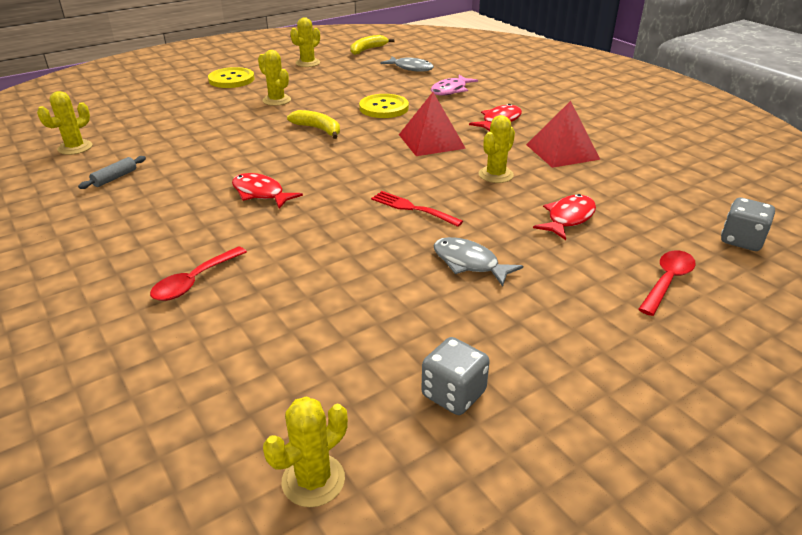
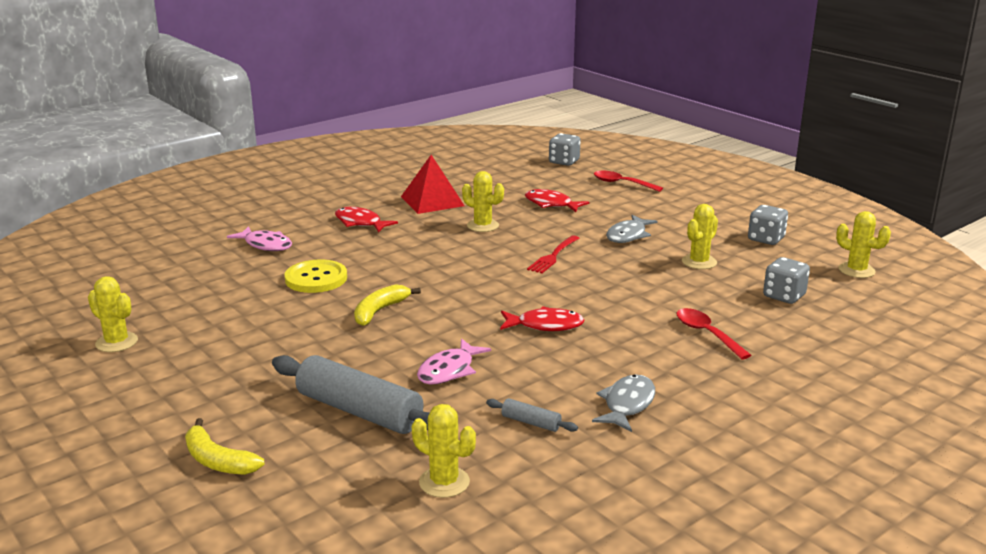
camera: 95 degrees left, 10 degrees down
red spoon [150,246,247,301] -> red spoon turned 150 degrees counterclockwise [677,308,751,360]
yellow button [208,67,254,88] -> none
red fish [232,173,303,209] -> red fish turned 120 degrees counterclockwise [500,306,584,331]
yellow cactus [258,50,291,106] -> yellow cactus moved to [682,204,718,269]
yellow banana [350,35,394,55] -> yellow banana moved to [185,418,264,475]
grey fish [380,56,434,72] -> grey fish moved to [592,375,655,432]
red pyramid [399,92,466,156] -> none
none -> grey rolling pin [272,355,430,434]
none -> pink fish [417,338,491,385]
none -> grey dice [763,257,810,304]

